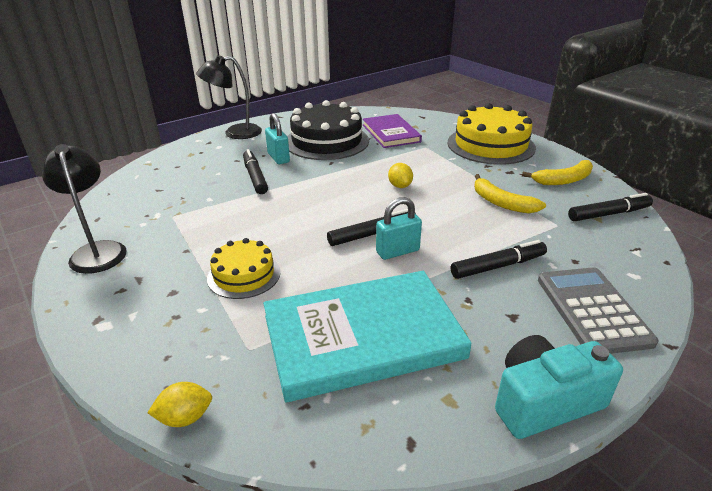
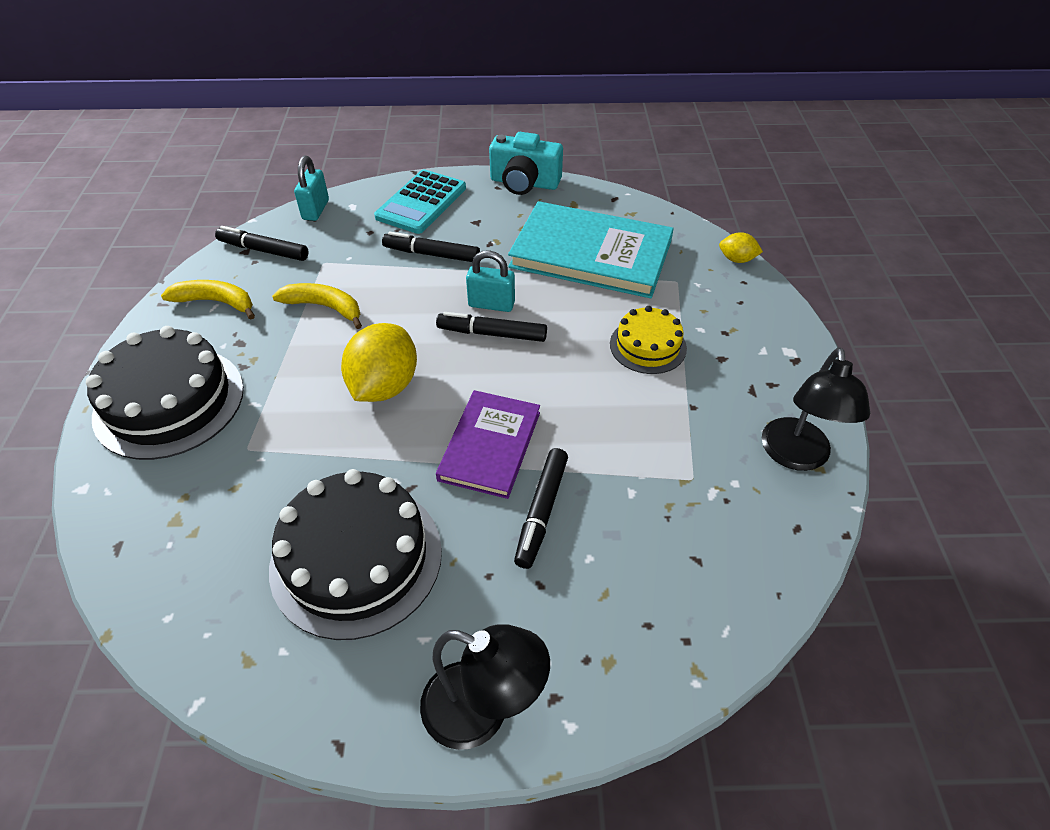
camera: 145 degrees left, 15 degrees up
turquoise padlock [265,113,290,164] -> turquoise padlock moved to [294,156,329,221]
purple book [363,114,422,148] -> purple book moved to [436,390,540,499]
yellow lemon [388,163,413,188] -> yellow lemon [341,323,417,402], size x2.01
yellow cake [448,103,536,165] -> black cake [86,326,244,460]
yellow banana [474,174,546,213] -> yellow banana turned 60 degrees counterclockwise [272,283,362,329]
grey calculator [538,267,658,354] -> turquoise calculator [374,169,466,234]

